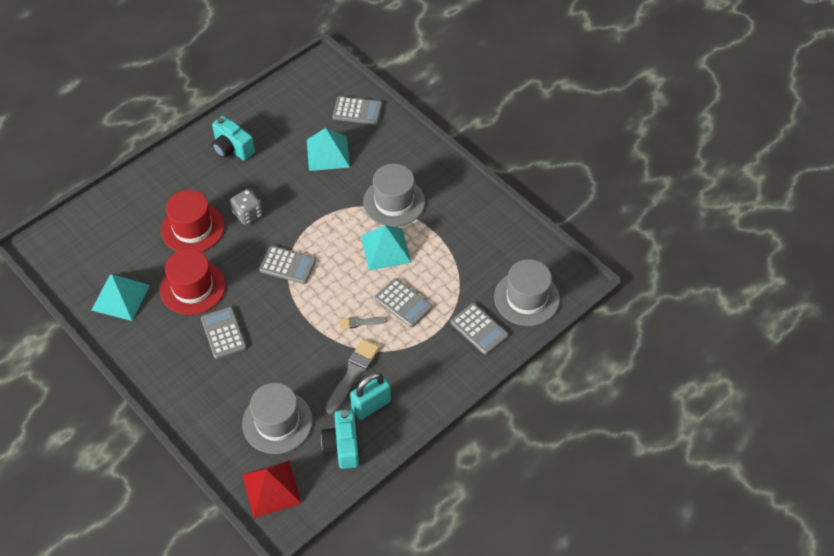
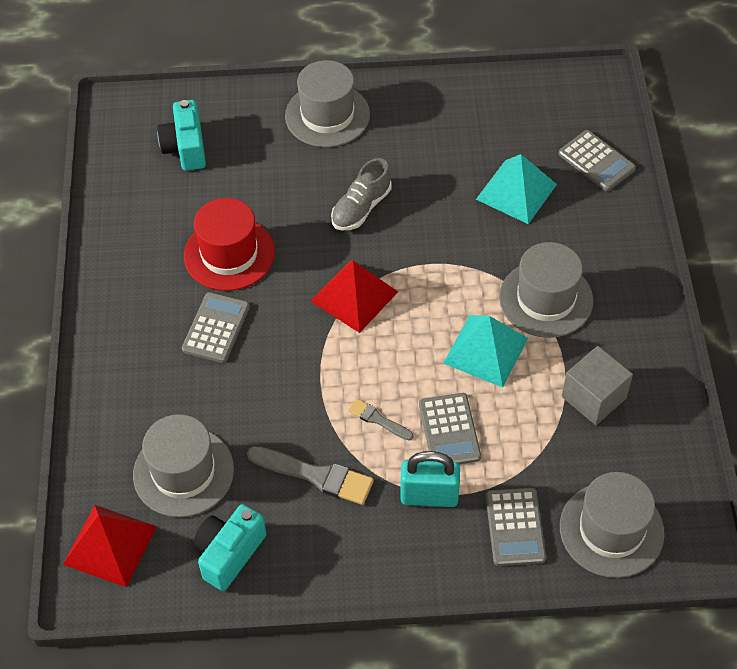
camera: 40 degrees right, 0 degrees up
turquoise pyramid [91,274,150,321] -> none
red hat [161,190,224,252] -> none
turquoise camera [212,116,255,160] -> turquoise camera moved to [157,100,206,171]
grey dice [230,189,263,225] -> grey shoe [331,158,392,230]
grey calculator [259,246,316,284] -> red pyramid [311,261,398,333]
grey brush [325,339,379,414] -> grey brush turned 45 degrees clockwise [247,446,374,505]
turquoise padlock [350,372,391,420] -> turquoise padlock moved to [400,451,460,507]
none -> grey hat [285,60,370,147]
none -> grey cube [562,346,633,425]

